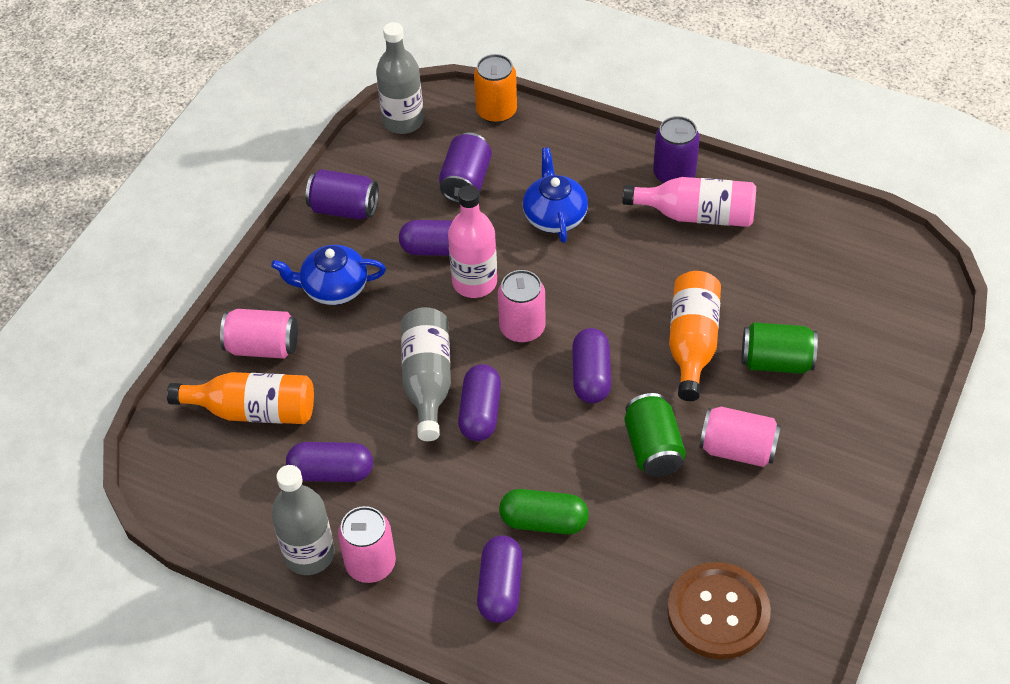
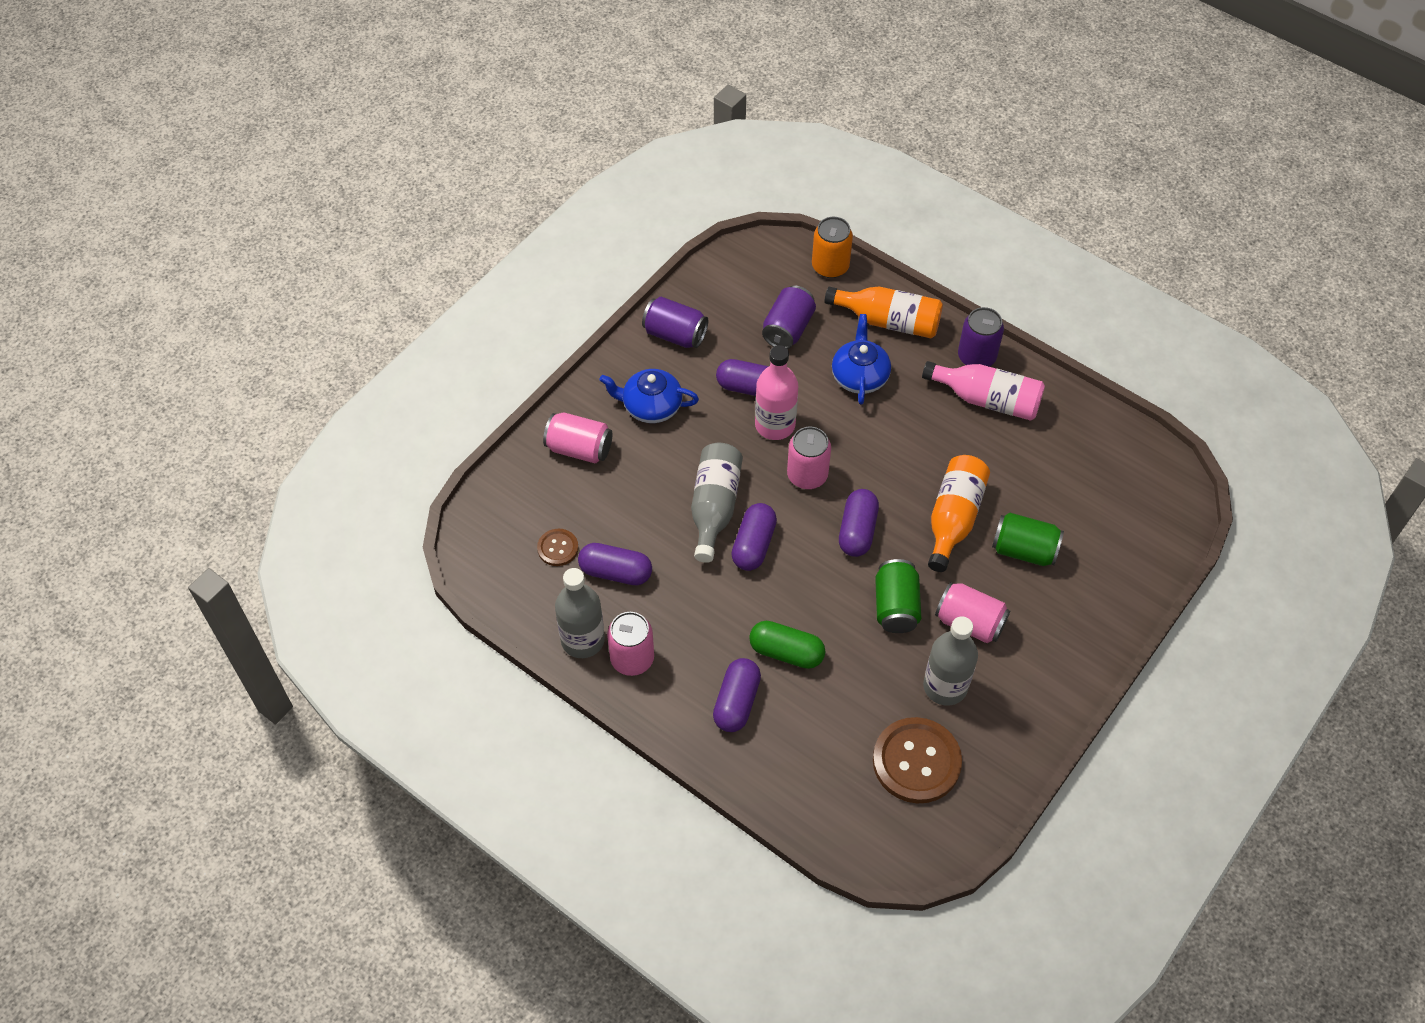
camera: 10 degrees right, 5 degrees up
orange bottle [167,372,314,424] -> orange bottle moved to [824,286,943,338]
grey bottle [376,22,424,134] -> grey bottle moved to [923,616,978,706]
none -> brown button [537,529,578,566]

